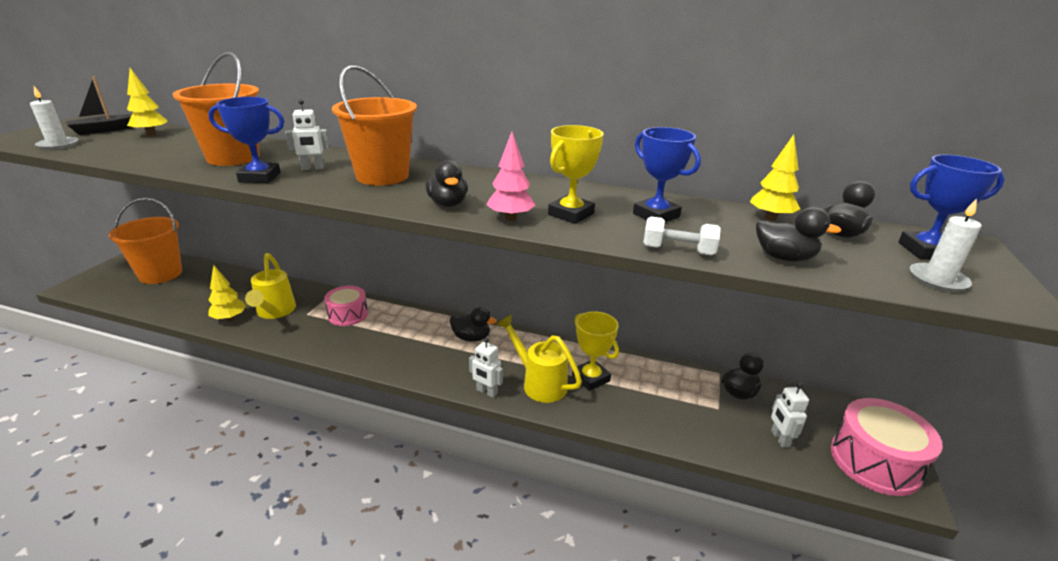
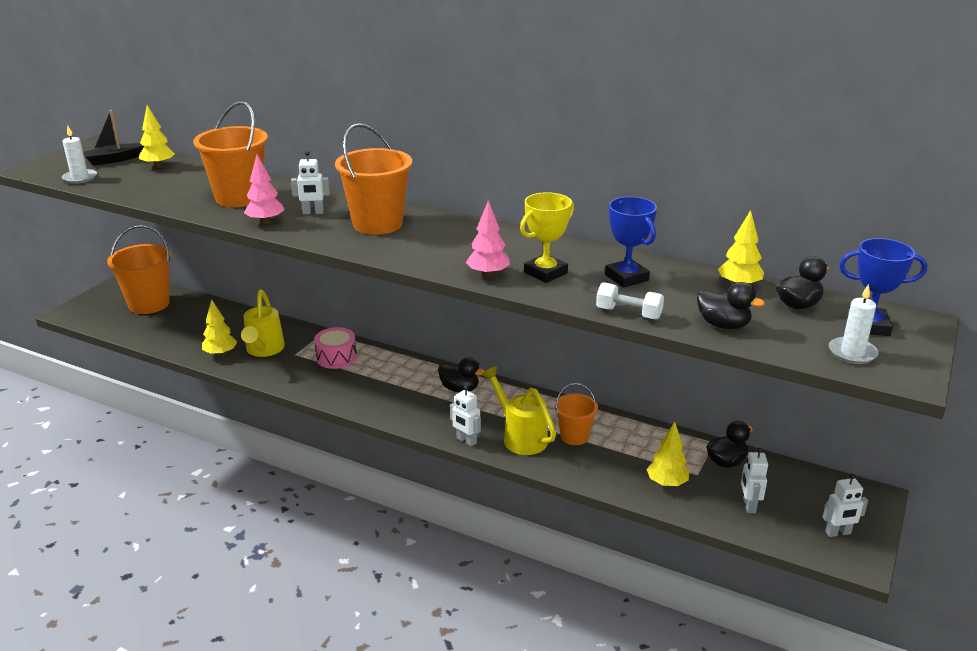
camera: 10 degrees right, 0 degrees up
blue trophy [208,97,284,183] -> pink tree [244,154,285,224]
black duck [425,160,468,207] -> none
yellow trophy [572,312,619,391] -> orange bucket [555,383,598,445]
pink drum [831,398,943,496] -> white robot [823,473,868,537]
none -> yellow tree [647,422,689,487]

